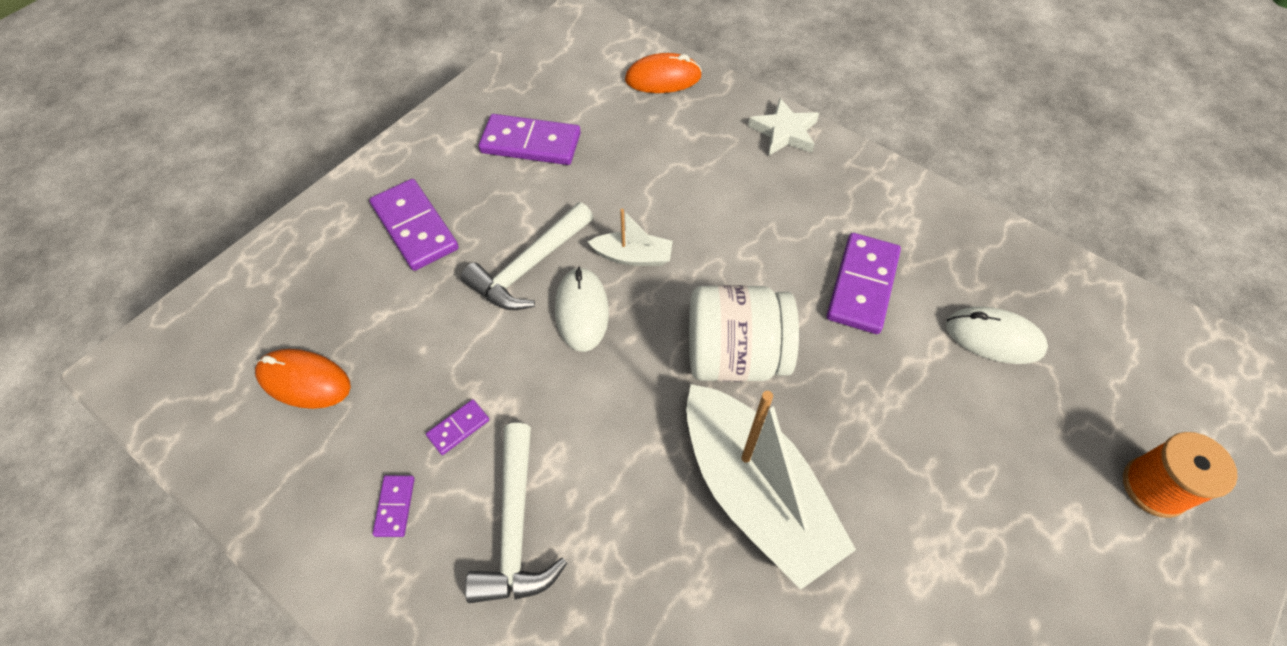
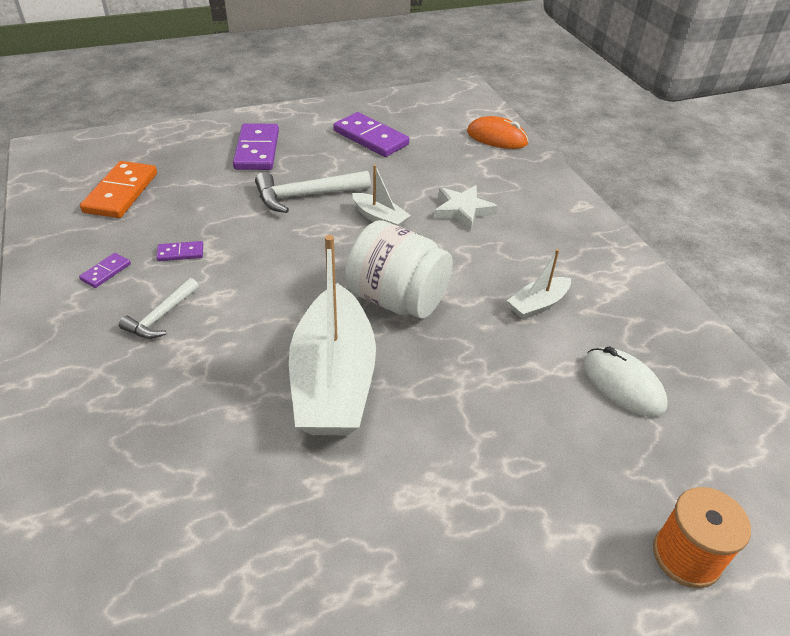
camera: 30 degrees right, 15 degrees down
orange mouse [255,349,351,409] -> orange domino [80,161,157,218]
white hammer [465,423,567,603] -> white hammer [119,278,199,339], size x0.62
white mouse [555,266,609,352] -> none
white star [748,98,819,156] -> white star moved to [434,185,498,230]
purple domino [827,233,901,334] -> white boat [507,249,571,320]

